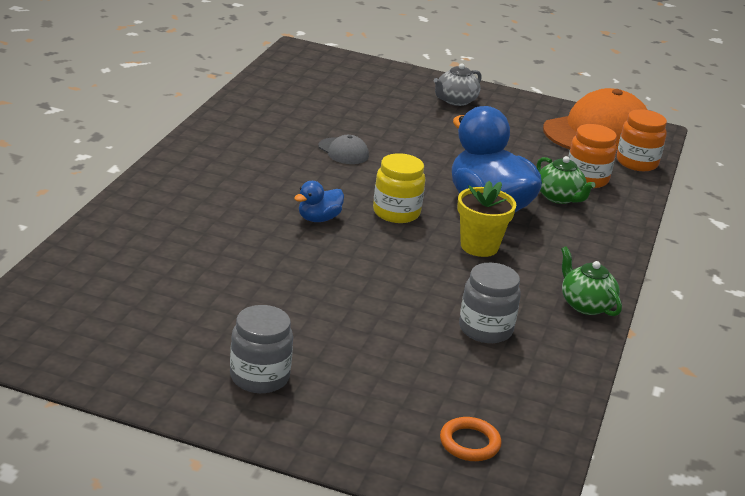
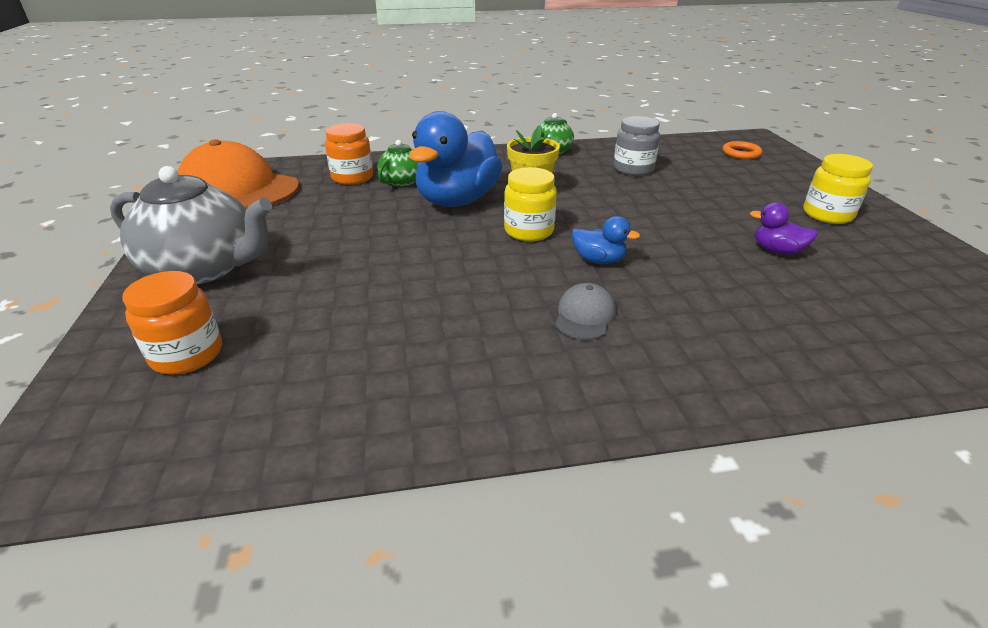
camera: 115 degrees left, 5 degrees up
grey jar [230,305,293,393] -> yellow jar [803,154,873,224]
grey cap [318,135,369,164] -> grey cap moved to [555,283,616,340]
grey teapot [434,63,482,106] -> grey teapot [110,166,272,284], size x1.91
orange jar [617,109,667,171] -> orange jar moved to [122,271,222,375]
none -> purple duck [750,202,818,255]

